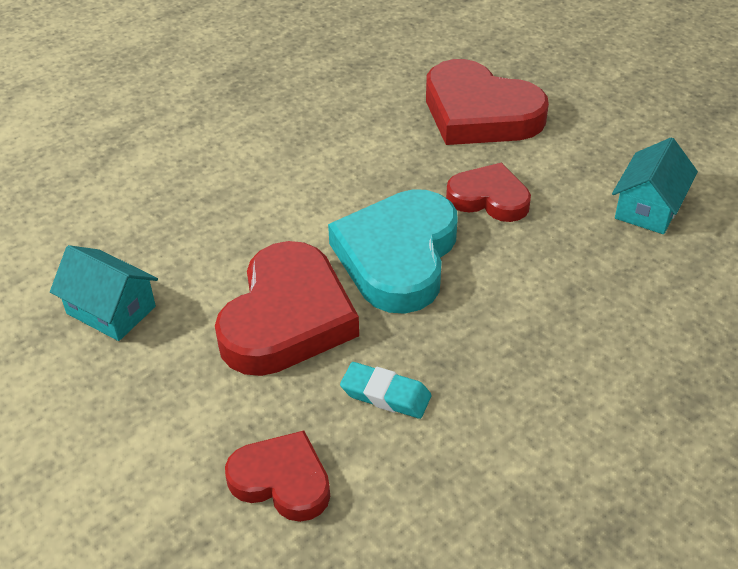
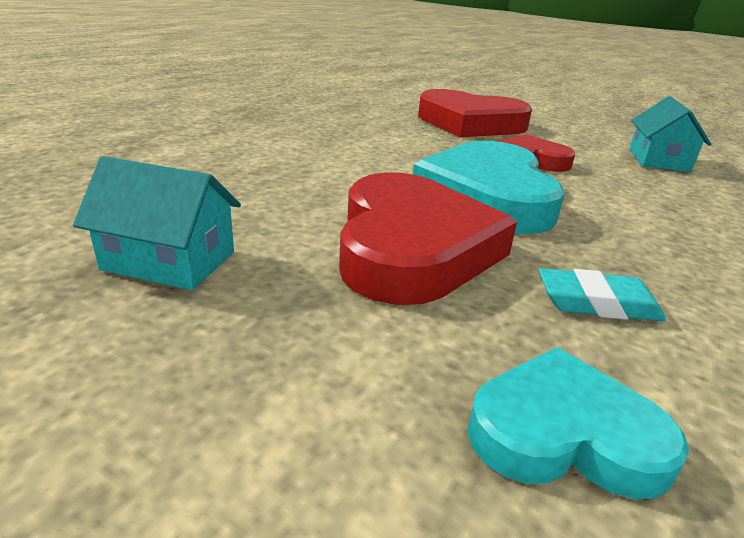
camera: 20 degrees left, 15 degrees down
red heart [225,431,330,522] -> turquoise heart [467,347,689,499]

